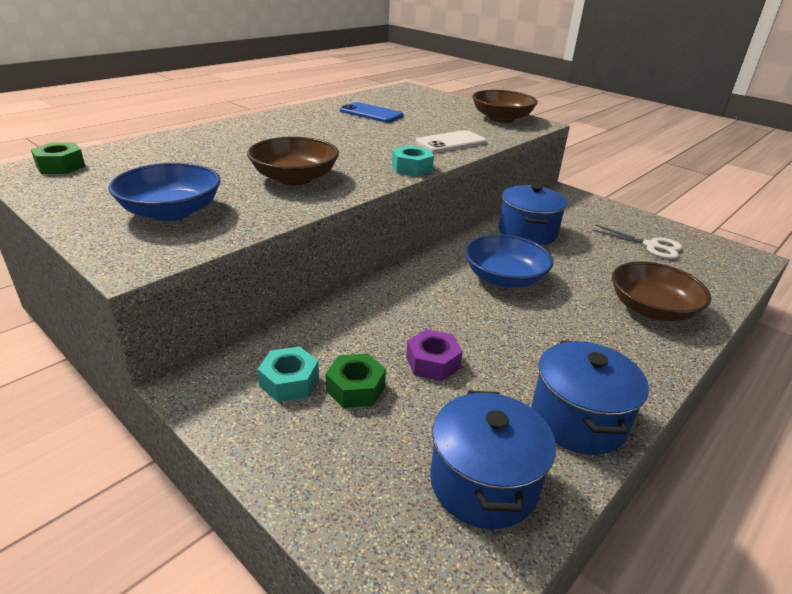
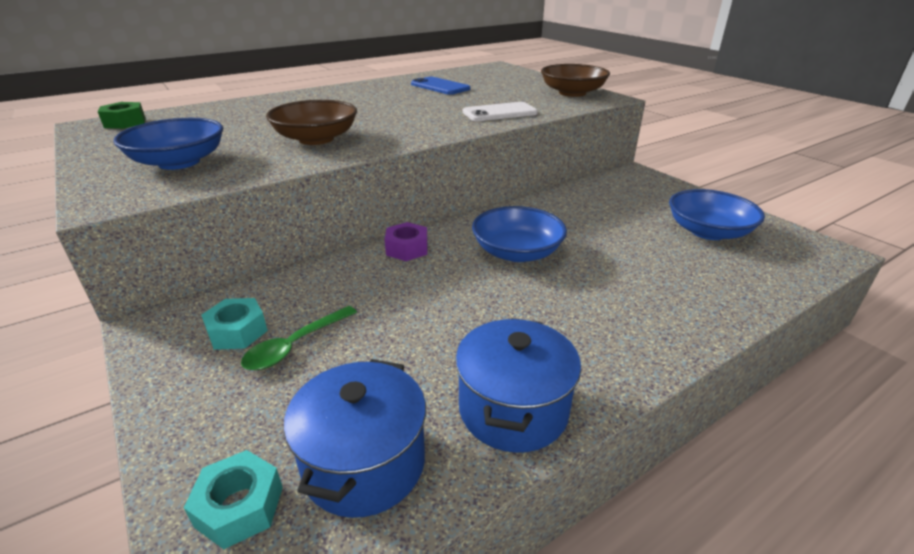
camera: 15 degrees right, 0 degrees up
green nut [326,354,386,408] -> green spoon [241,306,357,370]
turquoise nut [392,145,434,177] -> turquoise nut moved to [184,450,283,549]
purple nut [406,329,463,381] -> purple nut moved to [385,222,428,261]
blue pot [499,184,567,245] -> none
white scissors [592,225,683,259] -> blue bowl [669,189,765,240]
brown bowl [612,262,711,321] -> none

